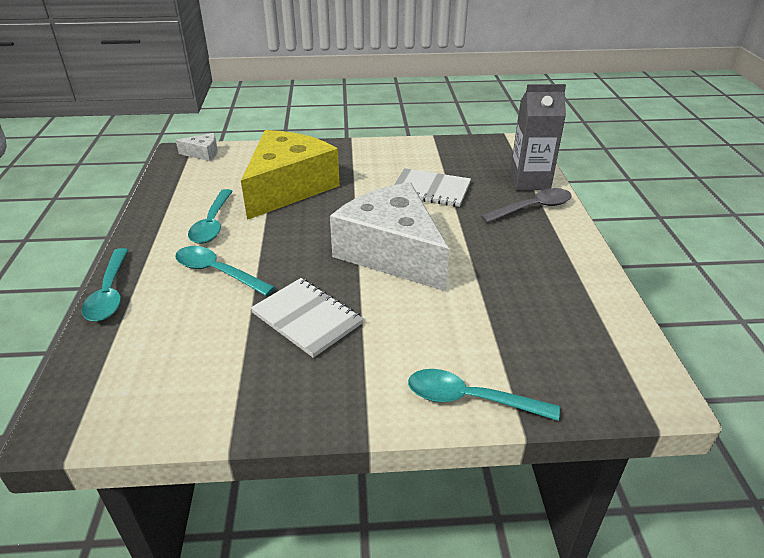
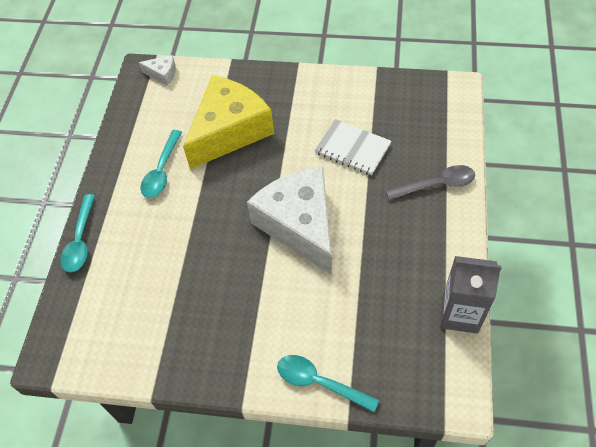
camera: 15 degrees right, 20 degrees up
turquoise spoon [175,246,275,296] -> none
white notebook [251,278,364,358] -> none
grey carton [510,84,566,190] -> grey carton moved to [441,256,502,334]

